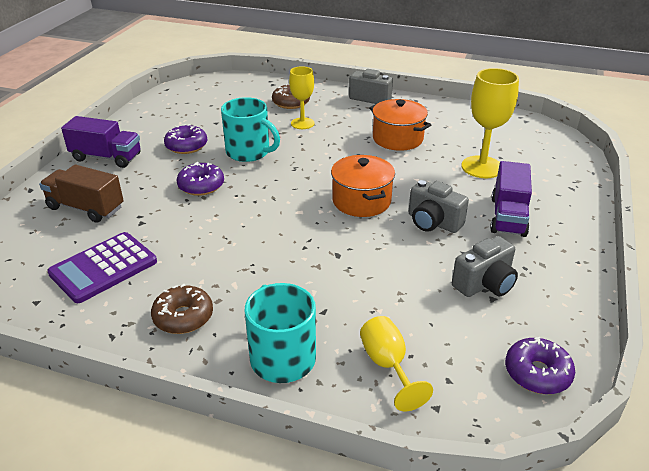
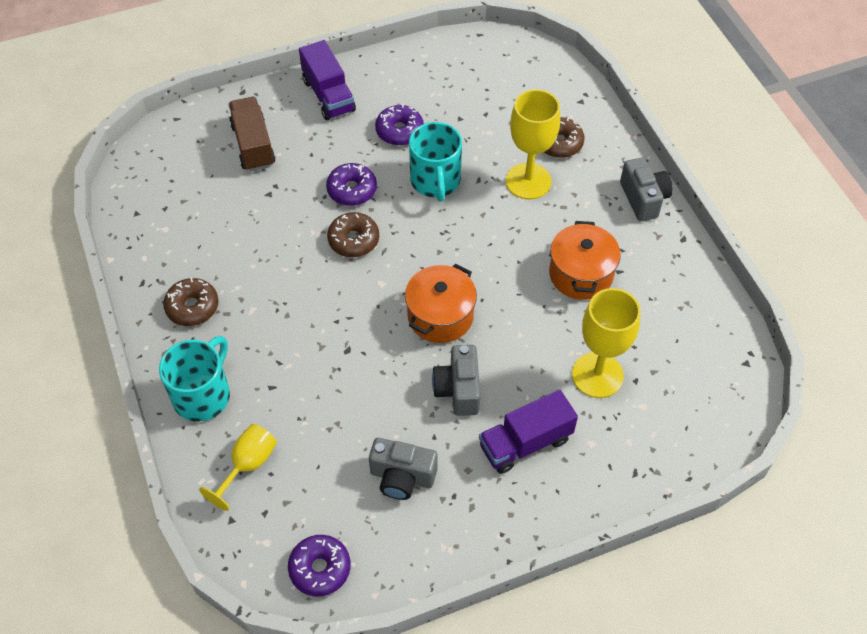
camera: 50 degrees right, 20 degrees up
purple calculator [47,232,157,303] -> none
yellow goblet [289,66,315,129] -> yellow goblet [506,89,560,200], size x1.56
none -> brown donut [327,212,379,257]

